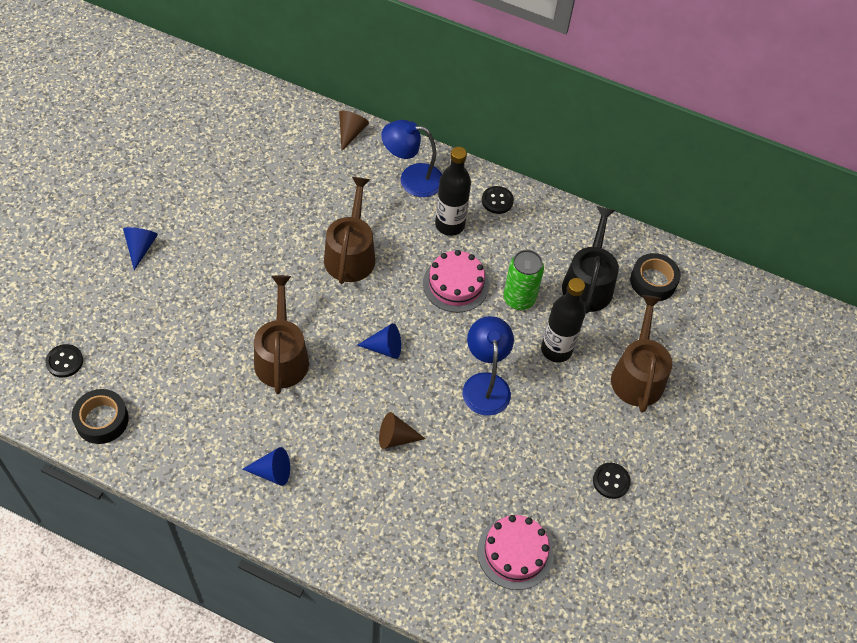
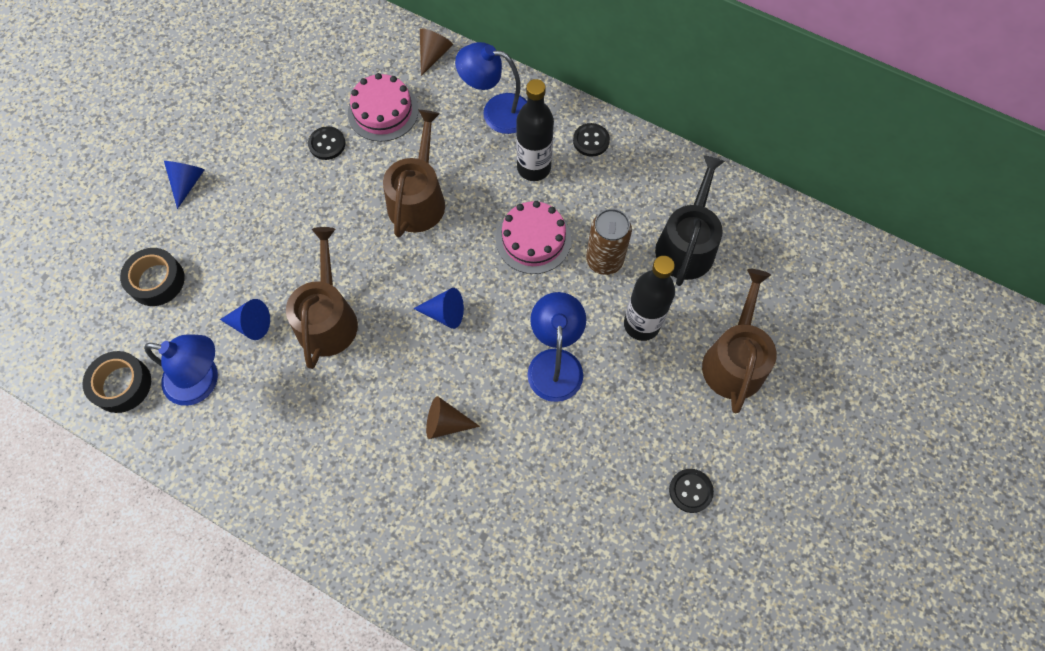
camera: 10 degrees right, 10 degrees up
black button [45,344,83,378] -> black button moved to [308,126,346,160]
blue cone [242,447,290,486] -> blue cone moved to [220,299,270,340]
pink cake [477,515,553,590] -> pink cake moved to [348,73,418,142]
green can [503,250,544,310] -> brown can [586,209,632,275]
black tape [630,253,680,301] -> black tape moved to [120,248,185,306]
none -> blue lamp [144,334,218,406]

